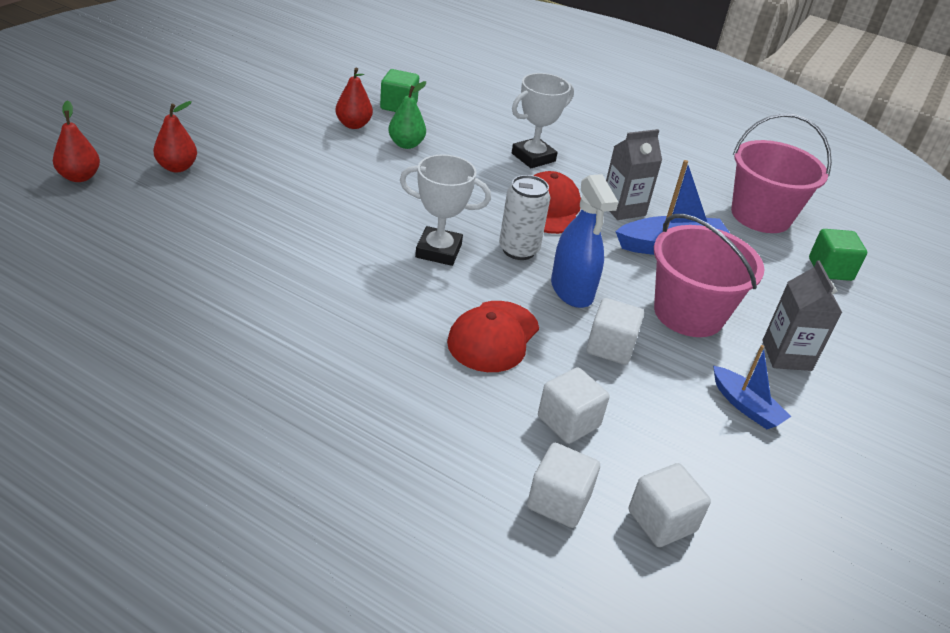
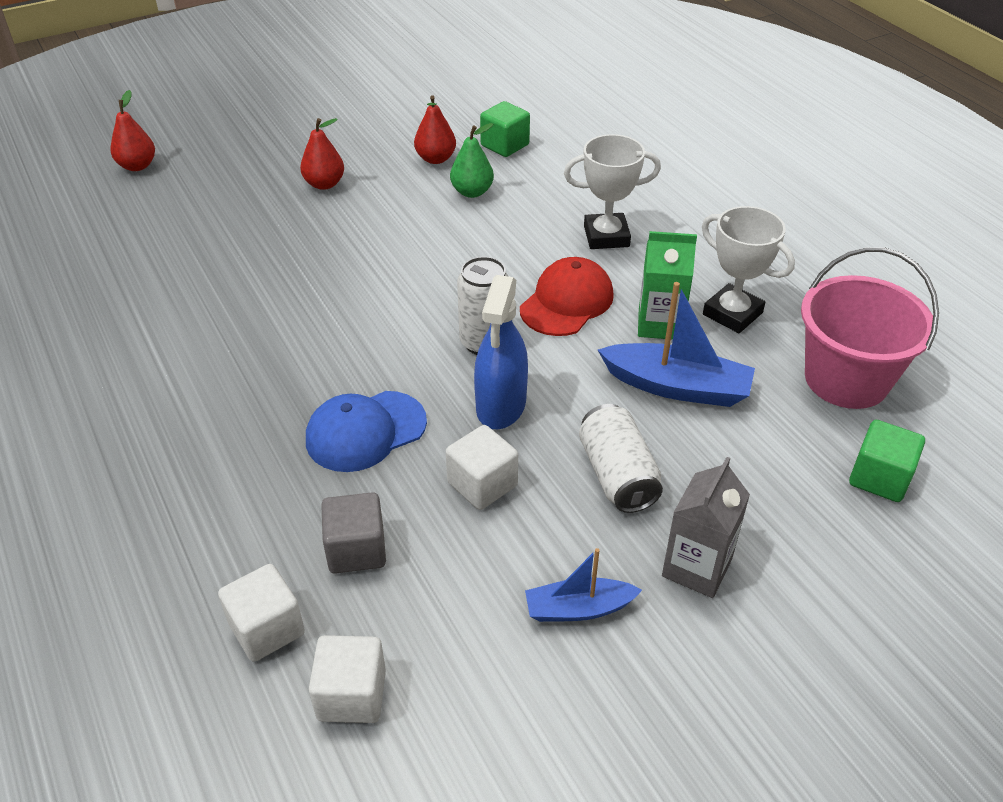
camera: 35 degrees right, 5 degrees up
red pear [153,101,197,172] -> red pear moved to [300,118,344,190]
white trophy [400,154,491,266] -> white trophy moved to [702,206,795,333]
red cap [447,301,539,372] -> blue cap [306,391,427,472]
white cube [538,367,610,444] -> grey cube [321,492,386,574]
grey carton [606,129,662,220] -> green carton [638,231,697,340]
pink bucket [654,214,764,337] -> white can [579,404,663,513]
blue boat [713,345,791,429] -> blue boat turned 90 degrees clockwise [525,548,642,622]

